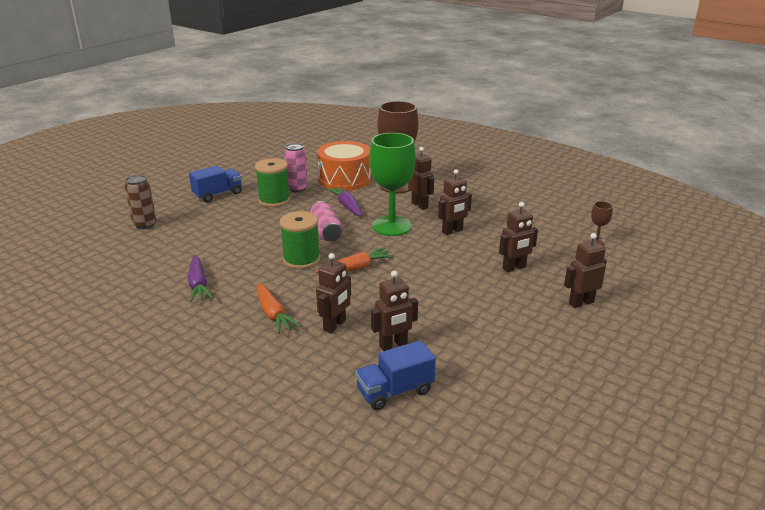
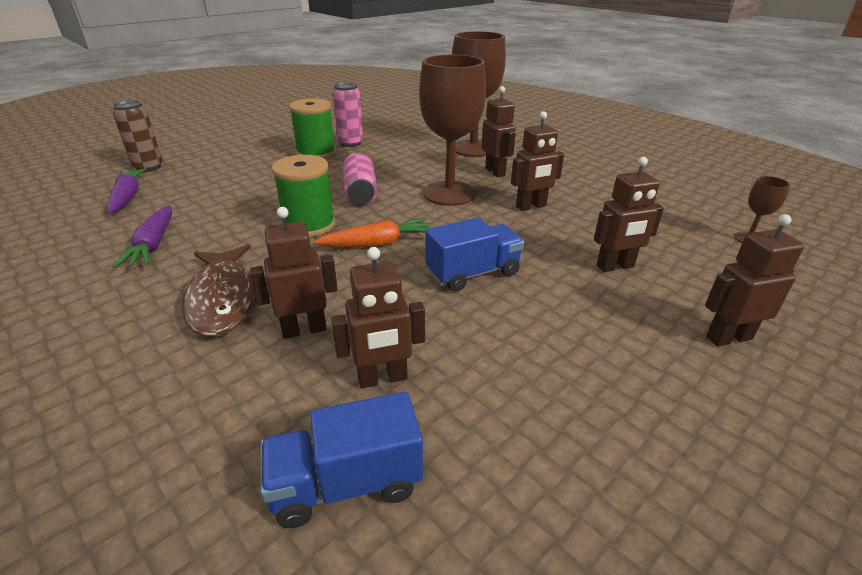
camera: 10 degrees right, 5 degrees up
blue truck [189,166,242,203] -> blue truck moved to [425,217,524,292]
orange carrot [257,283,300,334] -> brown fish [182,244,268,337]
brown robot [316,253,351,333] -> brown robot turned 150 degrees counterclockwise [250,207,338,339]
orange drum [317,141,371,191] -> none
purple carrot [326,186,362,216] -> purple carrot moved to [107,168,147,214]
green goblet [369,133,416,236] -> brown goblet [419,55,486,206]

